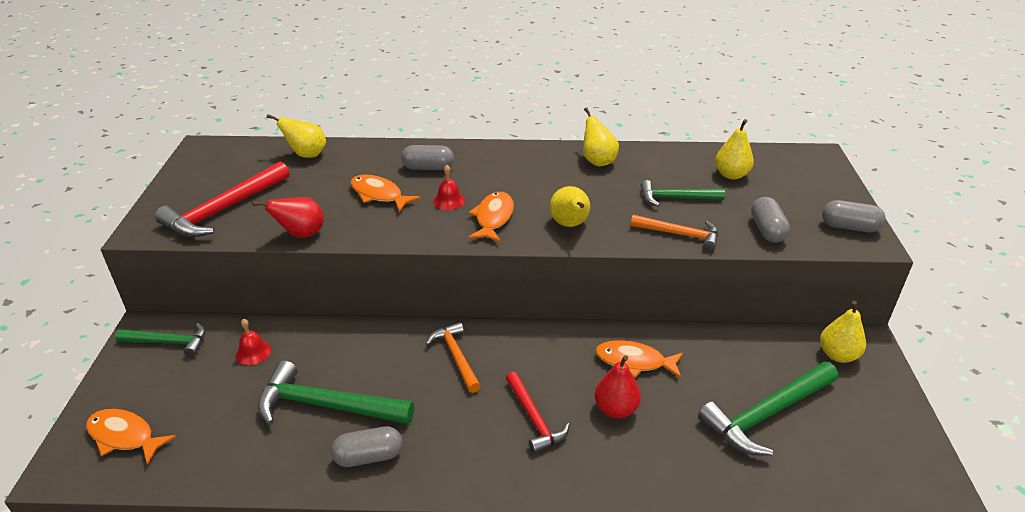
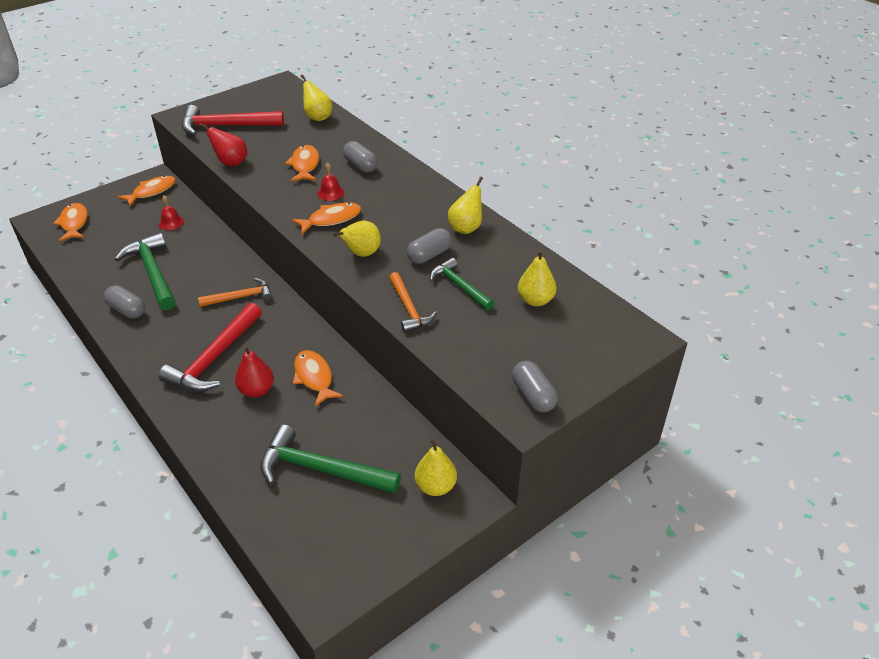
camera: 50 degrees right, 5 degrees up
green hammer [115,323,206,357] -> orange fish [117,176,176,206]
orange hammer [426,322,481,393] -> orange hammer turned 45 degrees clockwise [198,278,272,307]
red hammer [506,372,570,453] -> red hammer [159,303,262,392], size x1.62
grey capsule [751,197,790,243] -> grey capsule moved to [407,228,452,264]

